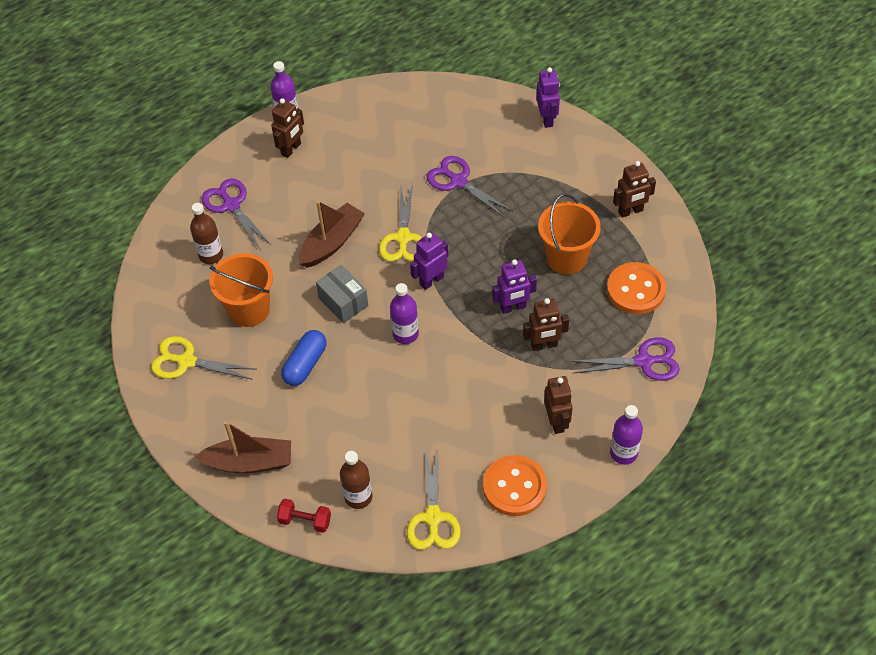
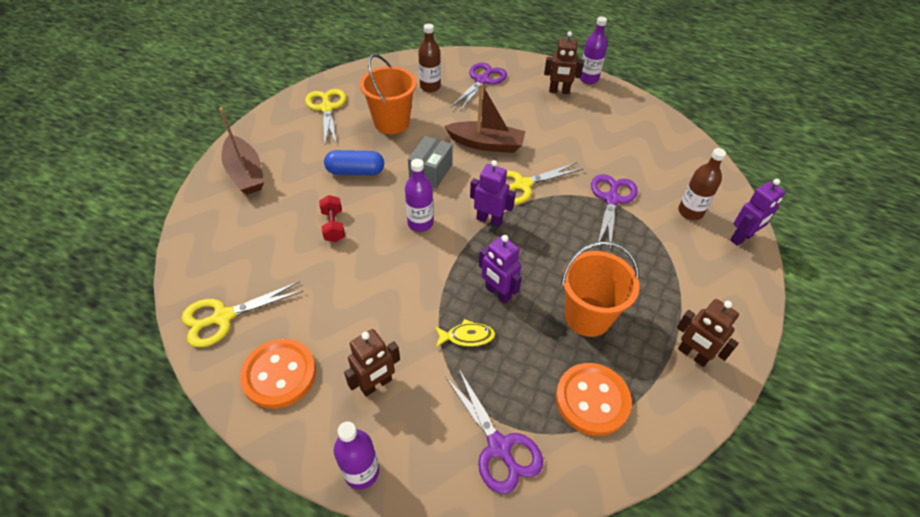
camera: 60 degrees right, 5 degrees down
red dumbbell [277,499,331,533] -> red dumbbell moved to [319,195,345,242]
brown bottle [340,451,372,509] -> brown bottle moved to [678,148,726,220]
brown robot [523,298,569,351] -> yellow fish [435,319,495,347]

